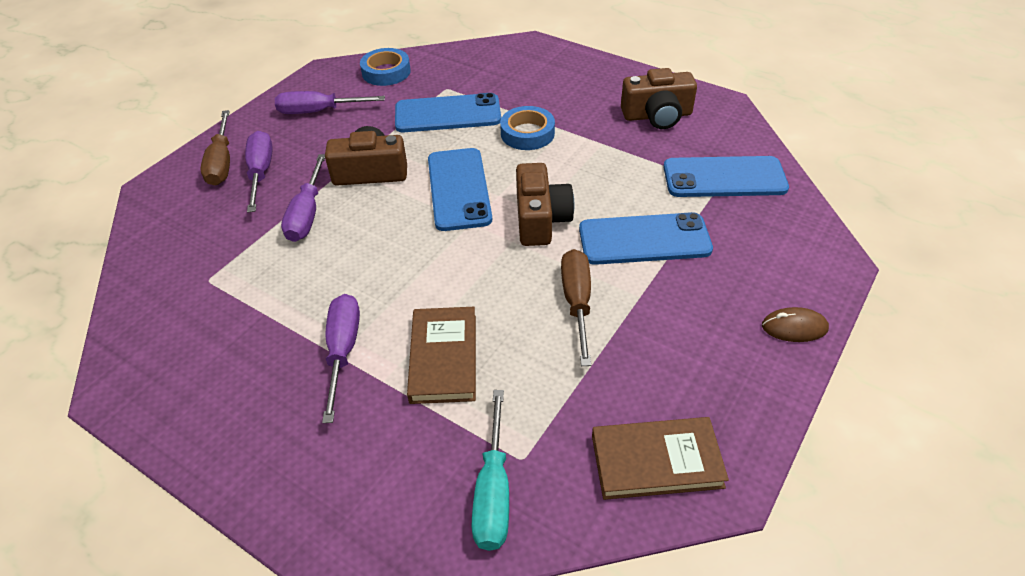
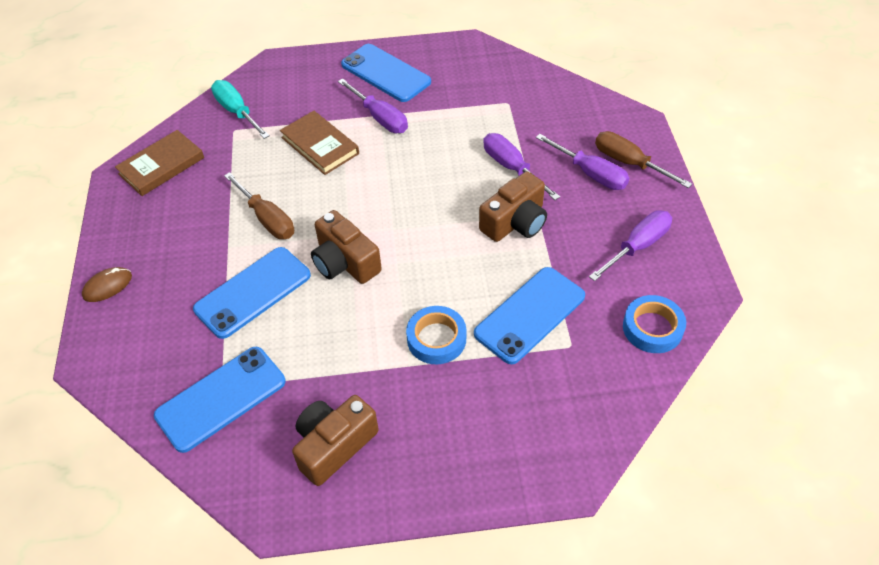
camera: 140 degrees right, 5 degrees up
blue phone [428,148,492,231] -> blue phone moved to [341,44,431,102]

